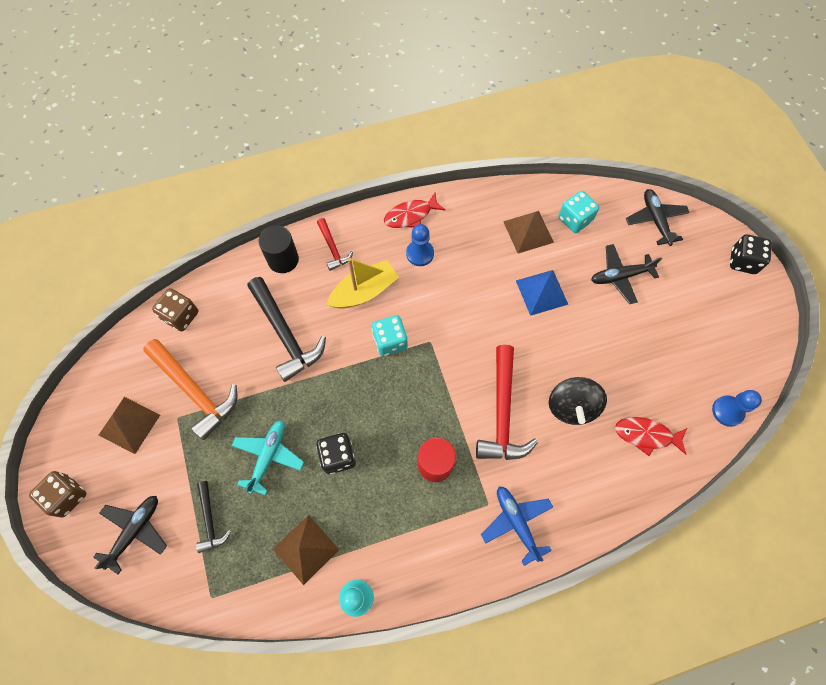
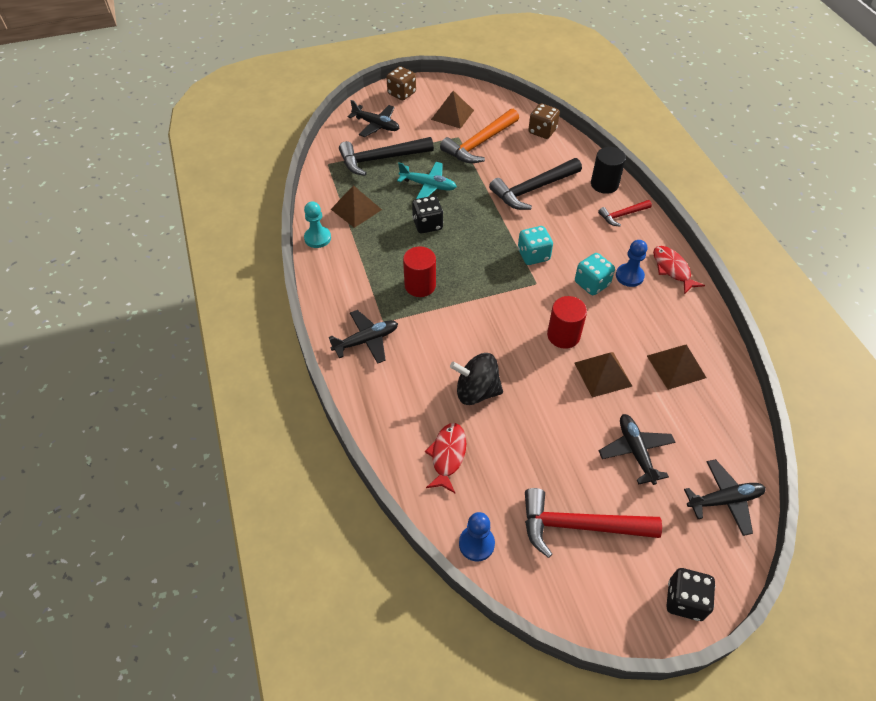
camera: 90 degrees right, 15 degrees down
black hammer [196,481,231,553] -> black hammer [339,137,434,176], size x1.85
yellow boat [327,258,399,309] -> none
red hammer [476,345,538,460] -> red hammer moved to [525,488,662,558]
blue plane [481,486,553,566] -> black plane [329,310,398,364]
blue pyramid [516,270,568,316] -> brown pyramid [574,352,632,398]
turquoise dice [559,191,599,233] -> turquoise dice moved to [575,253,615,295]
none -> red cylinder [547,296,587,349]

